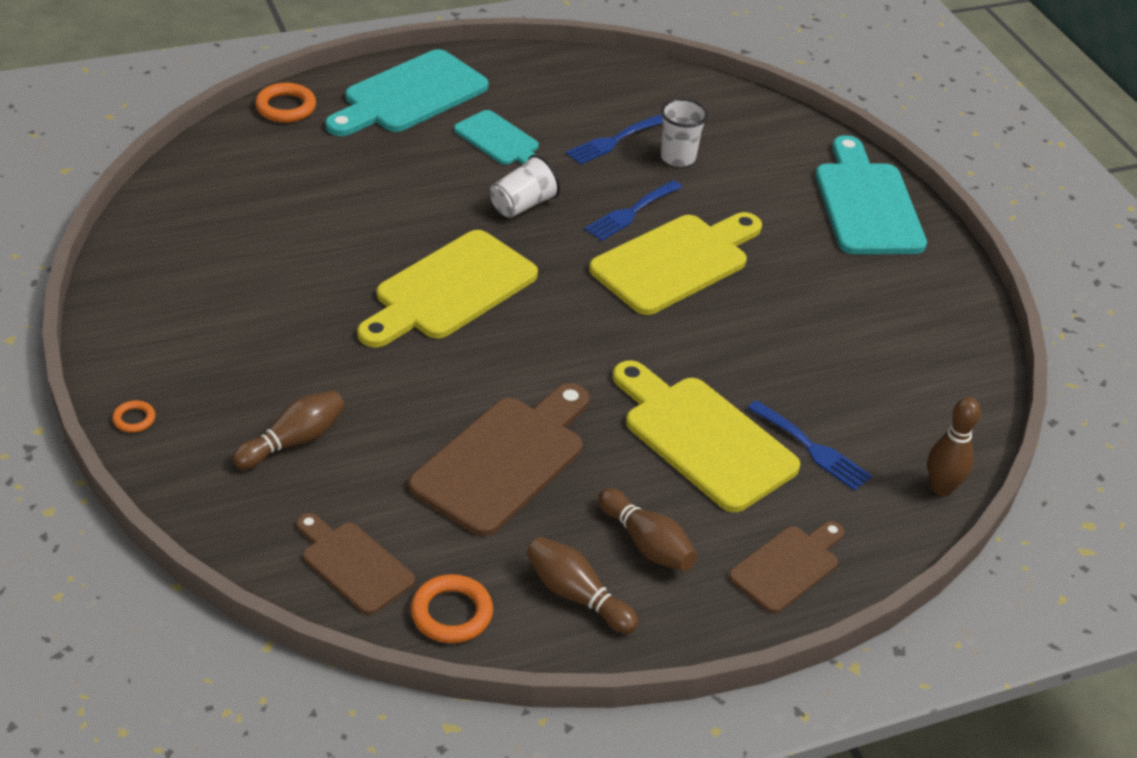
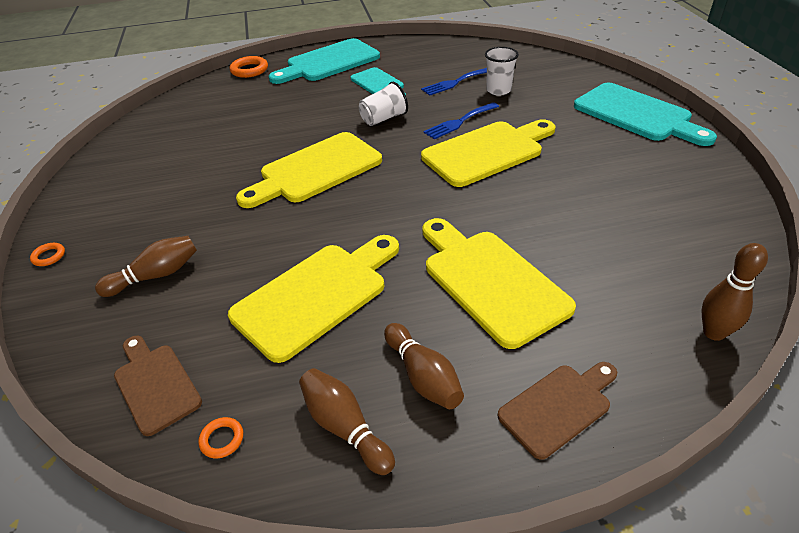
camera: 15 degrees right, 0 degrees up
brown cutting board [409,383,590,537] -> yellow cutting board [228,235,399,363]
orange ring [410,574,493,643] -> orange ring [198,417,243,458], size x0.56
blue fork [747,400,872,490] -> none
turquoise cutting board [815,135,927,254] -> turquoise cutting board turned 135 degrees clockwise [574,83,717,146]

